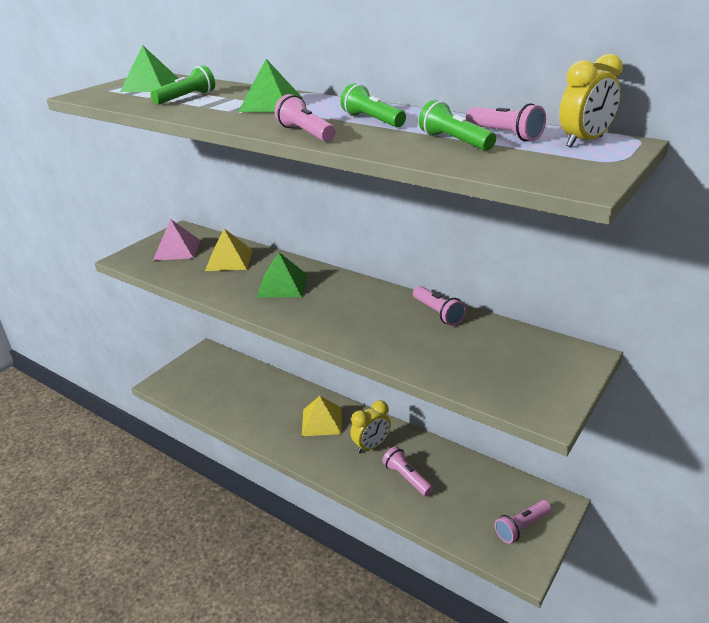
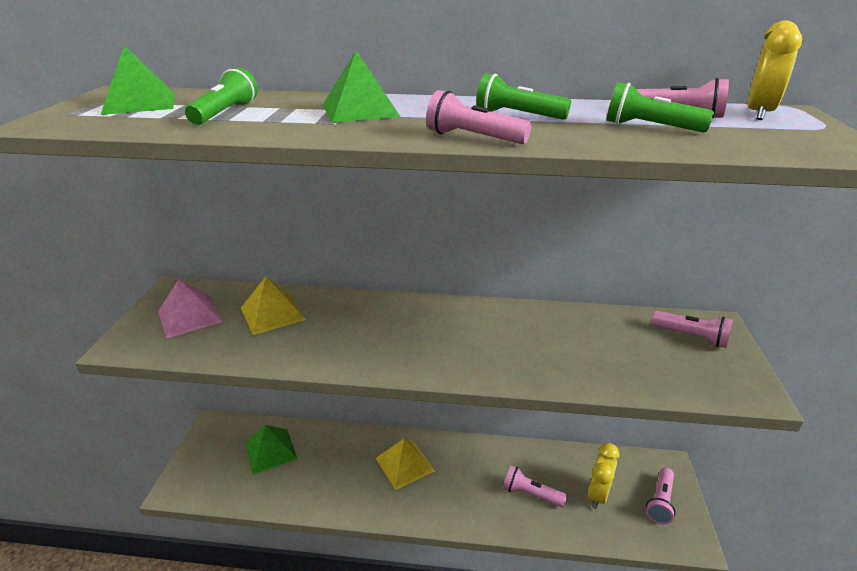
camera: 30 degrees left, 0 degrees up
green pyramid [257,252,307,298] -> green pyramid moved to [245,425,297,474]
yellow clock [350,400,391,453] -> yellow clock moved to [588,443,619,509]
pink flashlight [413,286,466,326] -> pink flashlight moved to [651,311,733,348]

